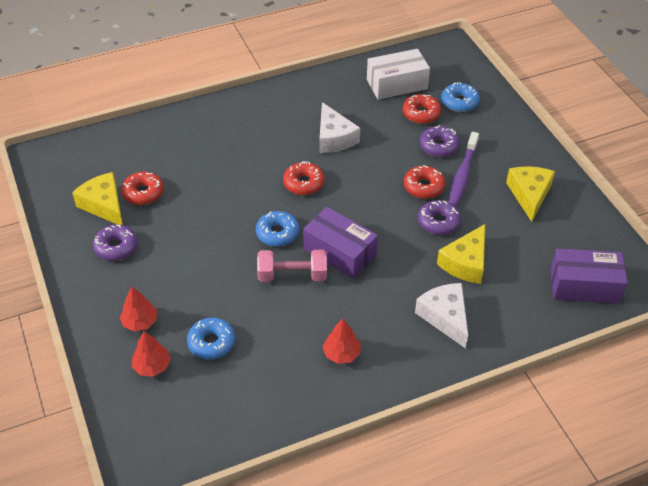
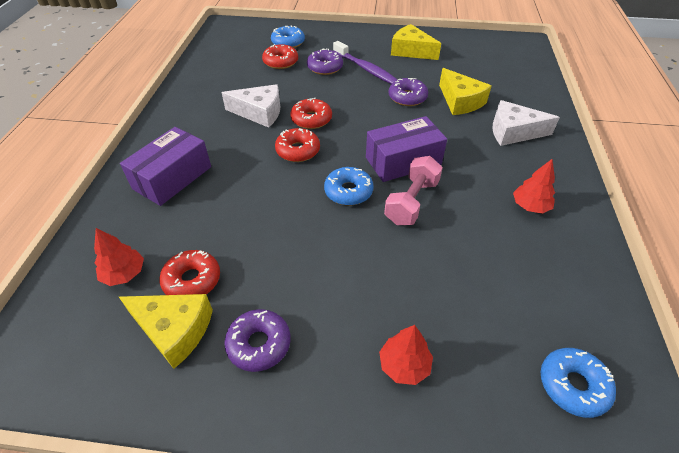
camera: 60 degrees left, 0 degrees up
yellow cheese [72,172,123,225] -> yellow cheese turned 150 degrees counterclockwise [119,294,213,369]
red tree [132,331,171,377] -> red tree moved to [94,228,144,286]
blue donut [187,318,235,360] -> blue donut moved to [541,348,616,418]
white box [367,49,430,99] -> none
red donut [404,165,446,199] -> red donut moved to [290,98,332,129]
purple box [550,248,628,304] -> purple box moved to [120,127,211,206]

